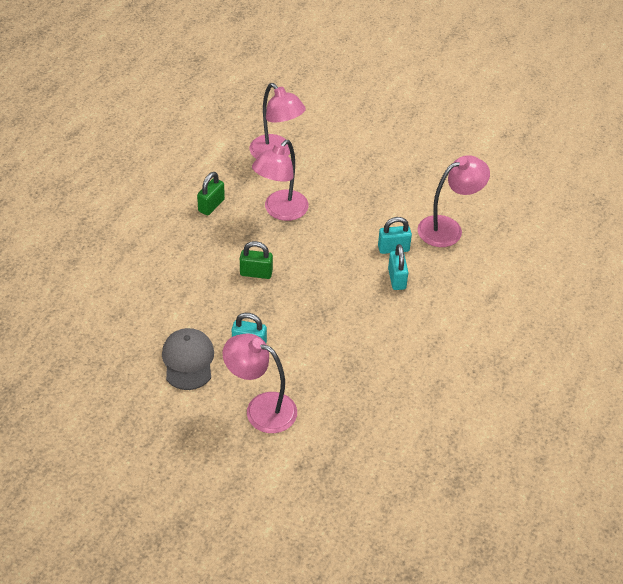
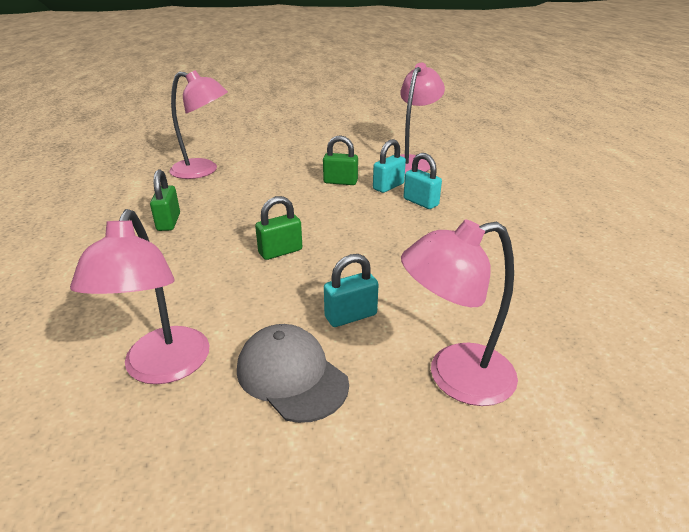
camera: 35 degrees left, 15 degrees down
pink lamp [252,140,309,221] -> pink lamp moved to [70,209,210,384]
none -> green padlock [323,135,358,185]

